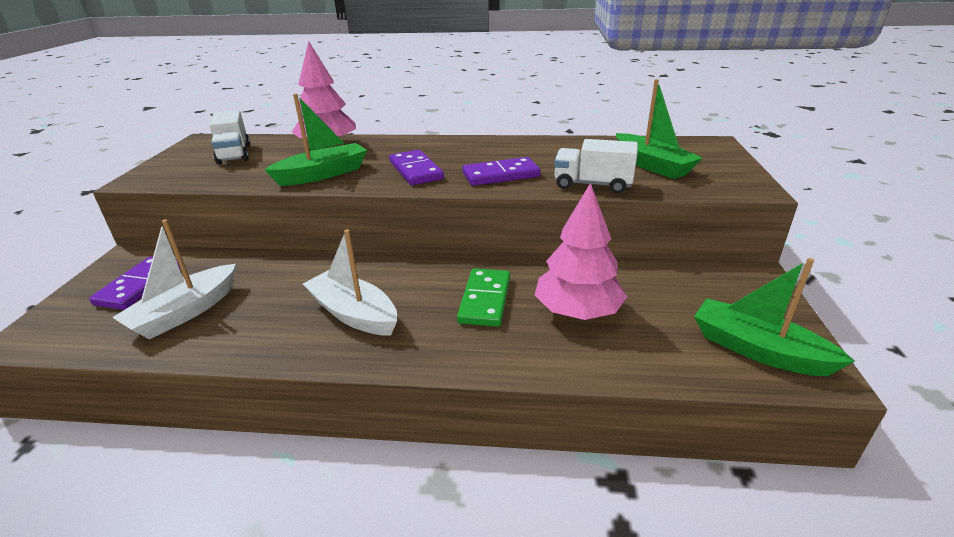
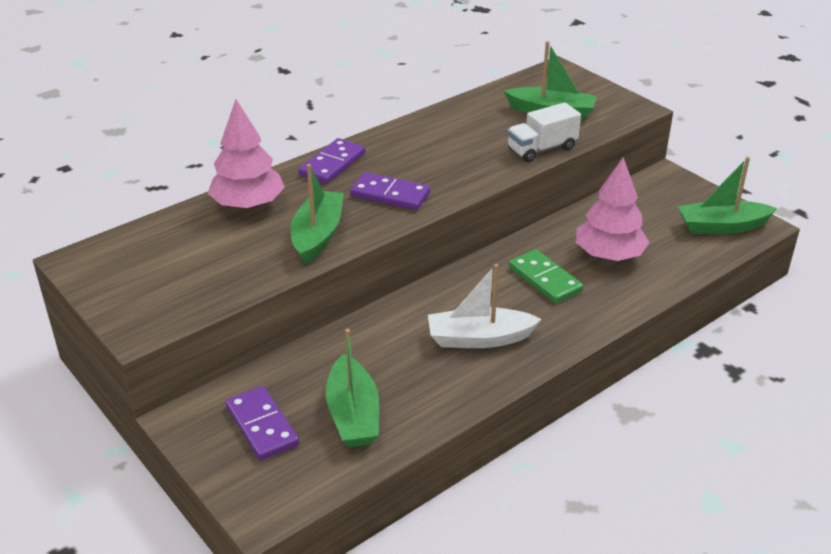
camera: 45 degrees left, 5 degrees up
white boat [112,219,236,339] -> green boat [326,329,379,447]
white truck [209,110,250,164] -> none
purple domino [462,157,541,186] -> purple domino moved to [298,138,365,184]

